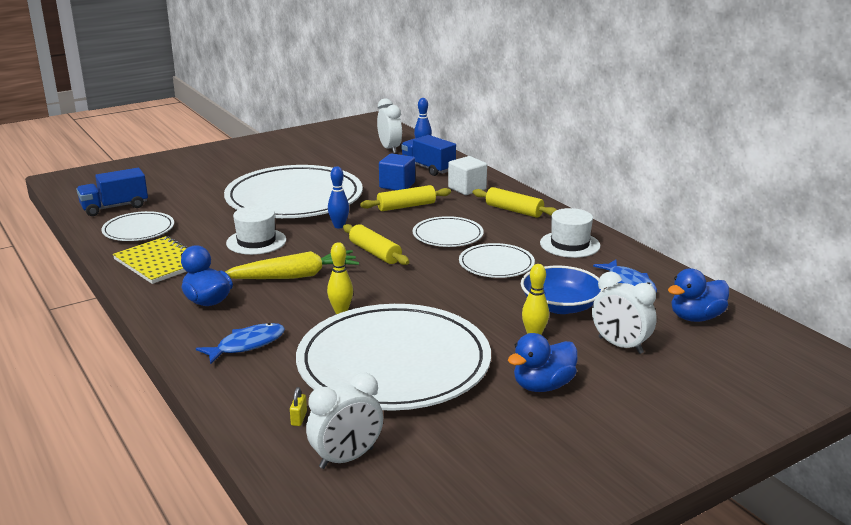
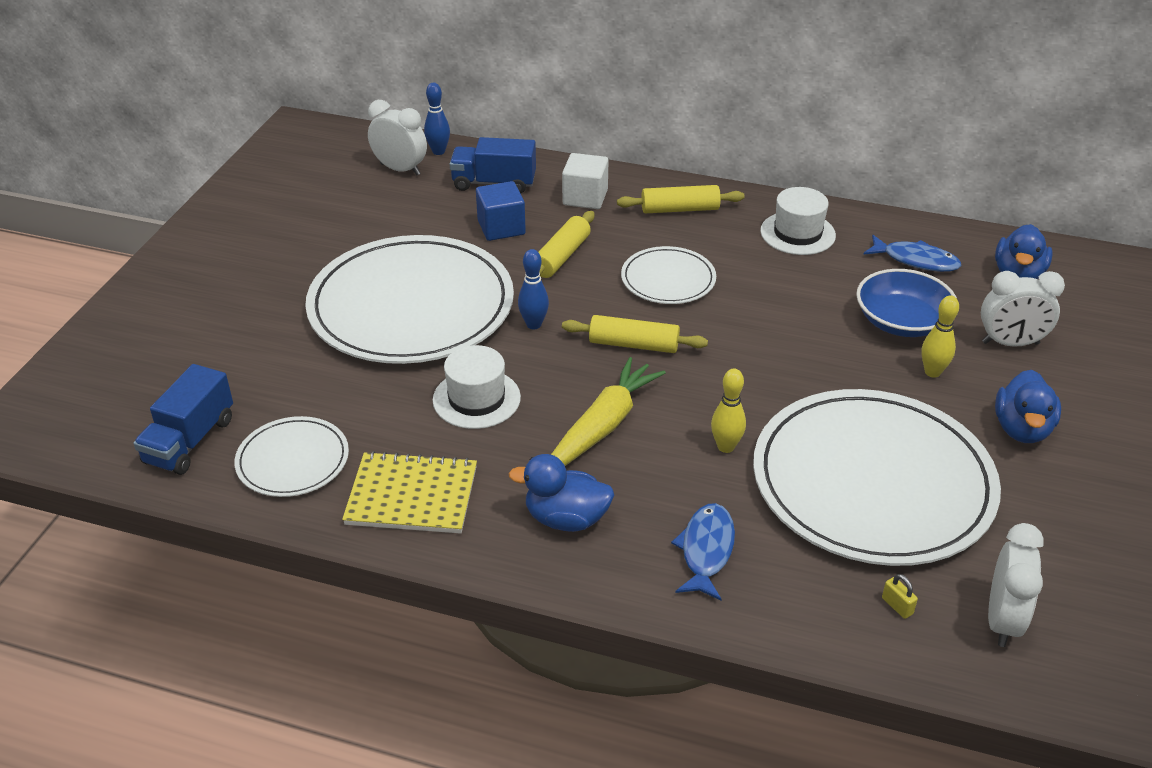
camera: 40 degrees left, 15 degrees up
white plate [459,243,535,278] -> none

